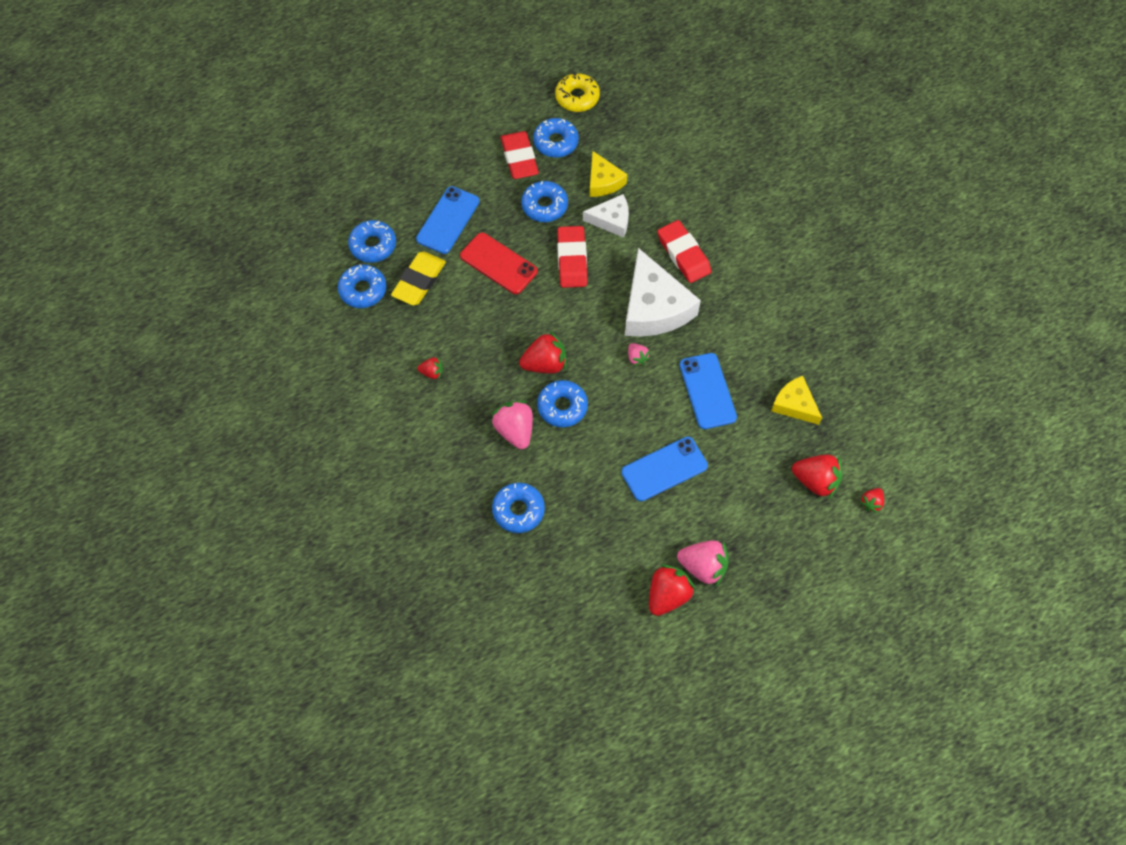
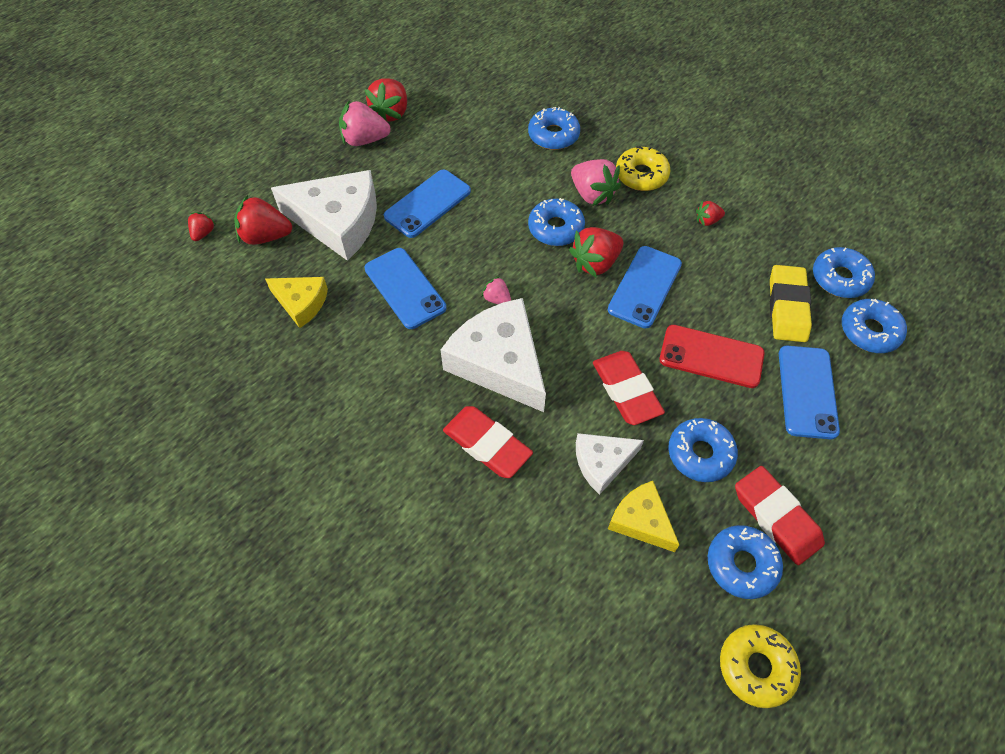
camera: 160 degrees right, 5 degrees down
none -> white cheese [271,170,377,261]
none -> blue phone [608,246,682,328]
none -> yellow donut [616,146,671,191]

